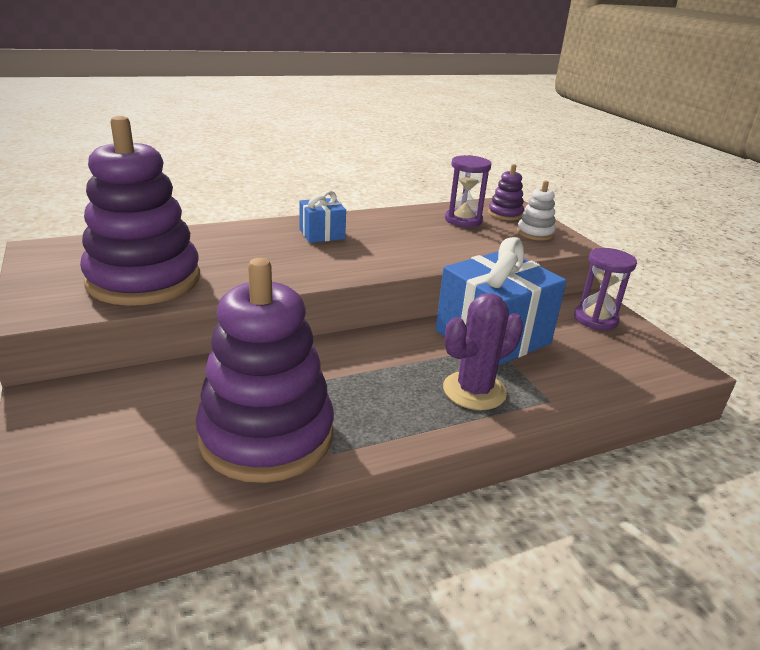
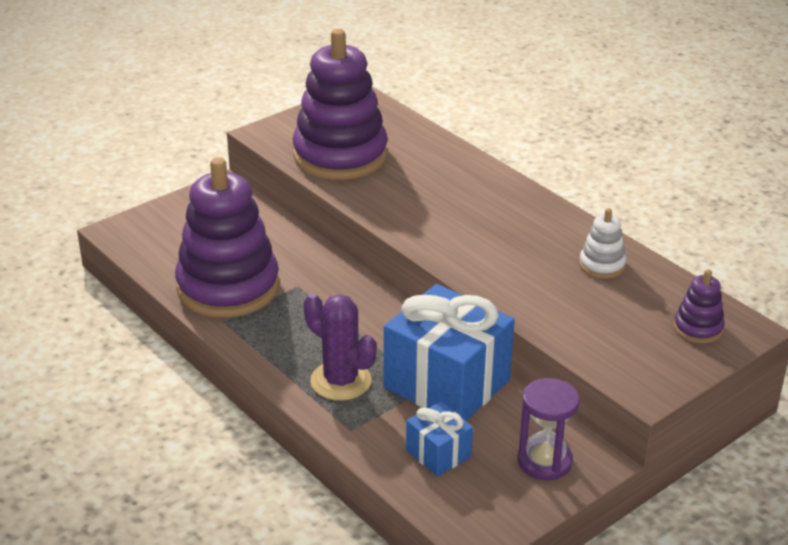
camera: 75 degrees right, 5 degrees up
blue gift [299,191,346,243] -> blue gift moved to [406,402,473,477]
purple hourglass [445,155,491,227] -> none
white stacking toy [517,180,556,241] -> white stacking toy moved to [579,208,626,279]

